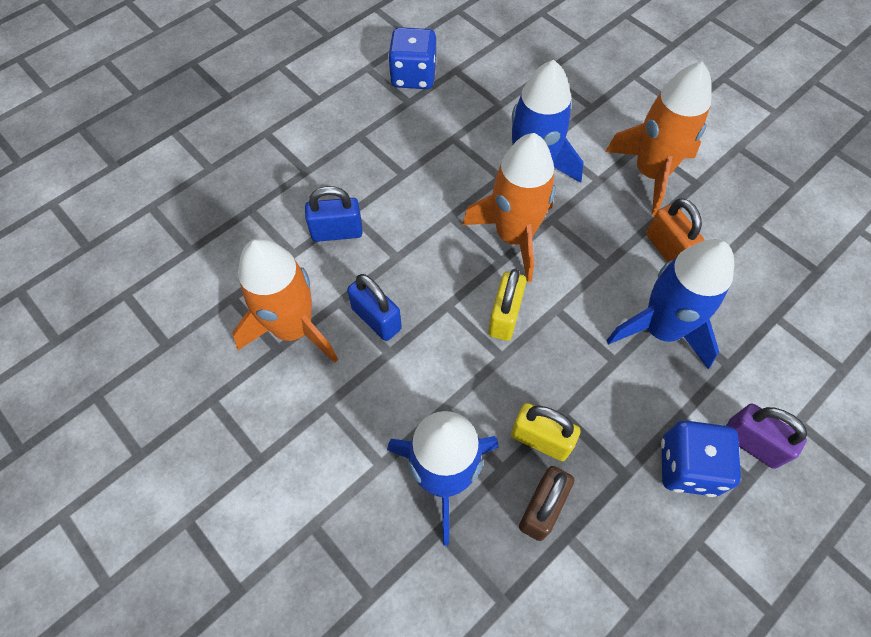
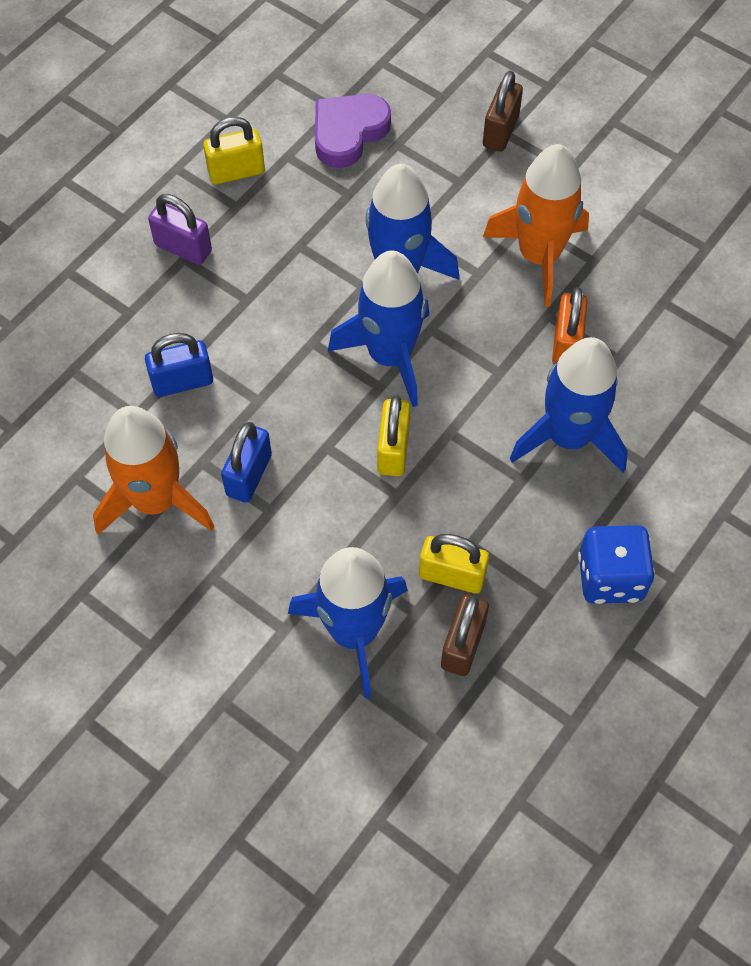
camera: 10 degrees left, 0 degrees up
blue padlock [347,274,402,341] -> blue padlock turned 75 degrees clockwise [221,422,272,503]
blue dice [388,27,437,89] -> yellow padlock [203,117,265,184]
orange rocket [462,133,556,282] -> blue rocket [328,251,429,407]
orange padlock [646,198,705,262] -> orange padlock turned 45 degrees clockwise [552,287,588,365]
purple padlock [726,404,807,469] -> purple padlock moved to [148,194,212,265]
none -> purple heart [315,94,391,168]
none -> brown padlock [483,71,523,152]

